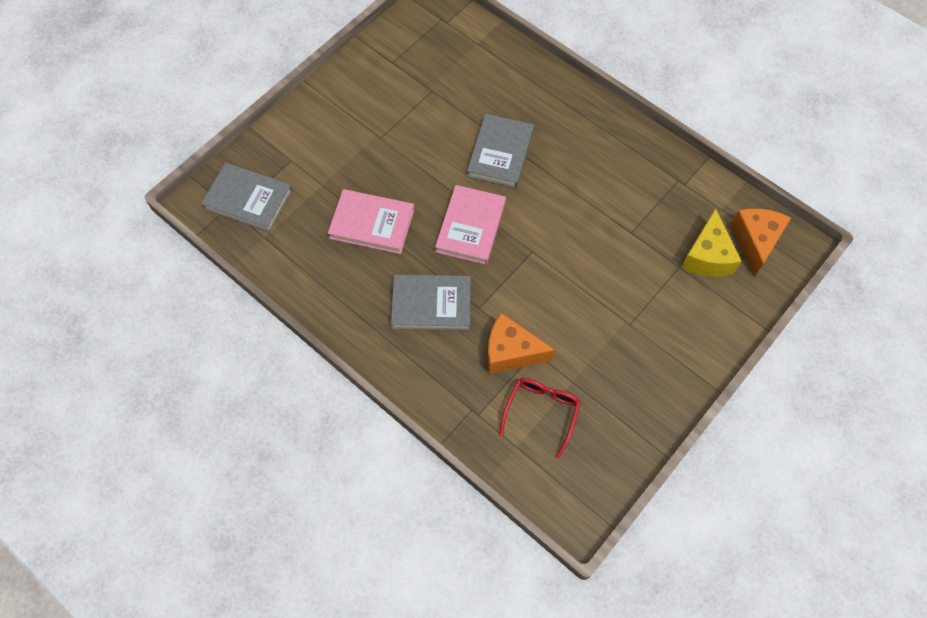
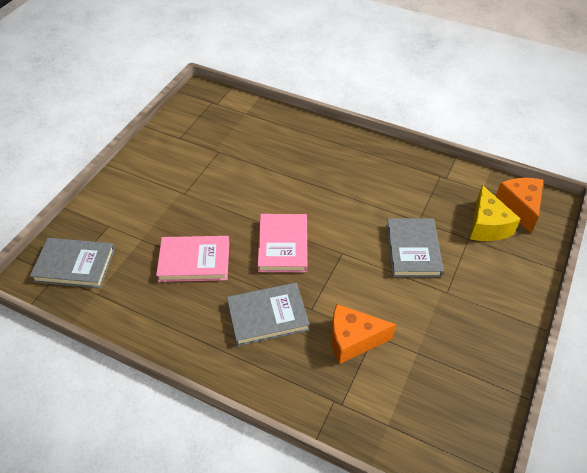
camera: 15 degrees left, 15 degrees down
grey book [467,114,534,188] -> grey book moved to [386,218,444,277]
red glasses [499,378,581,458] -> none

